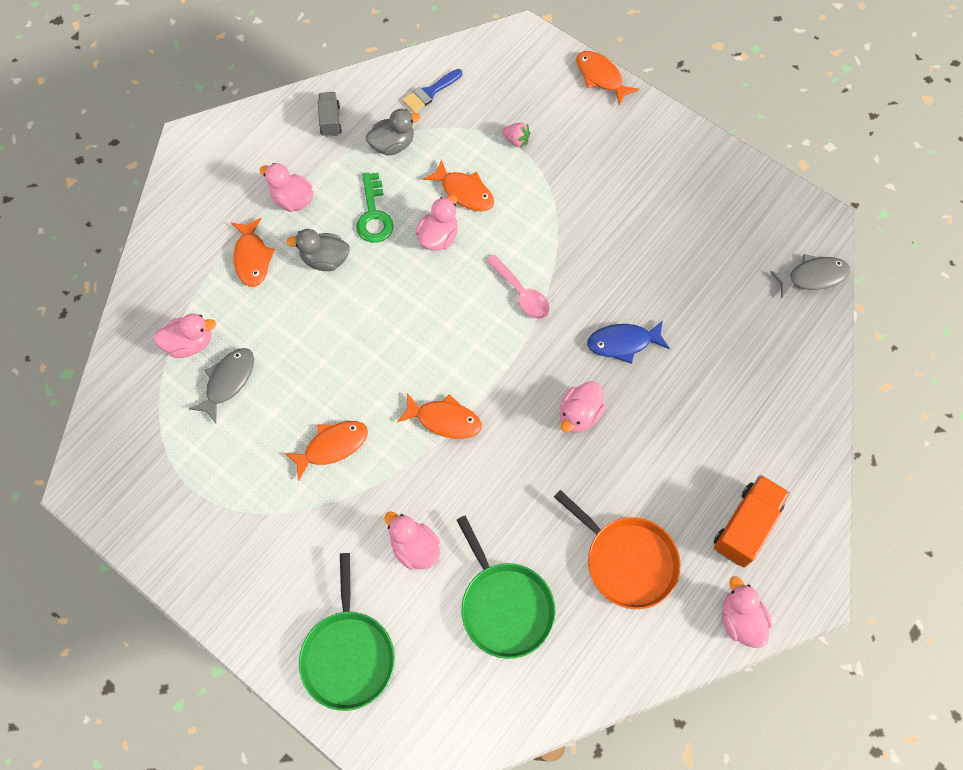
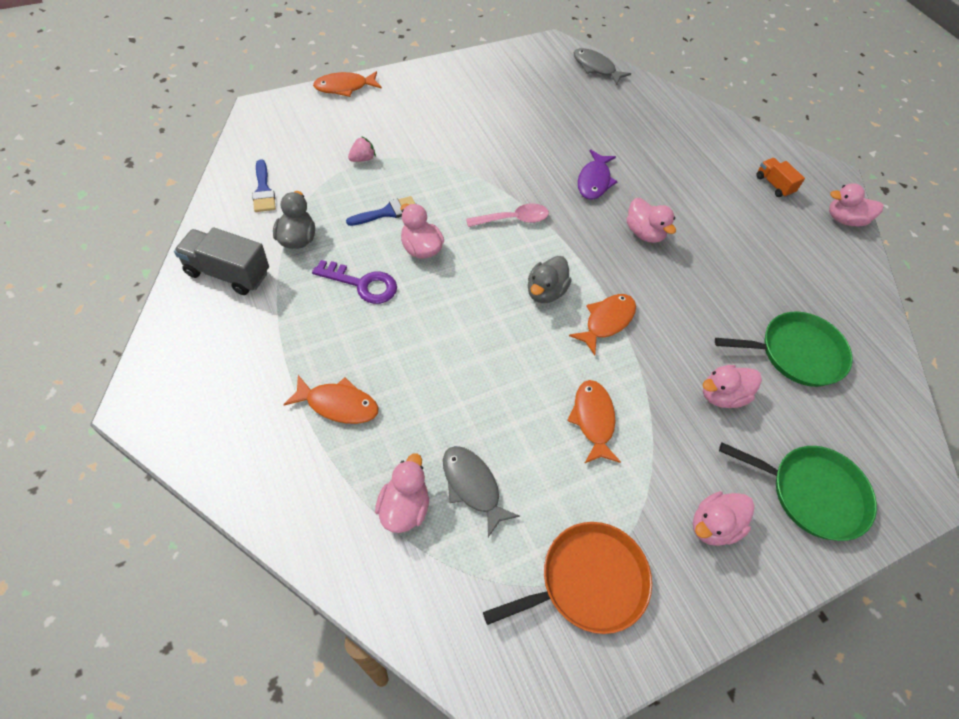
camera: 70 degrees left, 10 degrees down
pink duck [260,163,313,212] -> pink duck moved to [693,491,755,546]
grey duck [287,229,350,271] -> grey duck moved to [528,256,572,303]
grey truck [318,92,342,137] -> grey truck [174,227,269,295], size x1.66
green key [356,173,394,243] -> purple key [312,260,397,304]
orange fish [423,159,494,211] -> blue brush [346,196,415,226]
orange pan [554,490,681,609] -> orange pan moved to [483,522,652,634]
blue fish [587,320,670,364] -> purple fish [578,149,618,200]
orange truck [714,475,790,568] -> orange truck [756,158,805,197], size x0.60
grey fish [770,254,850,298] -> grey fish turned 60 degrees counterclockwise [573,48,631,85]

